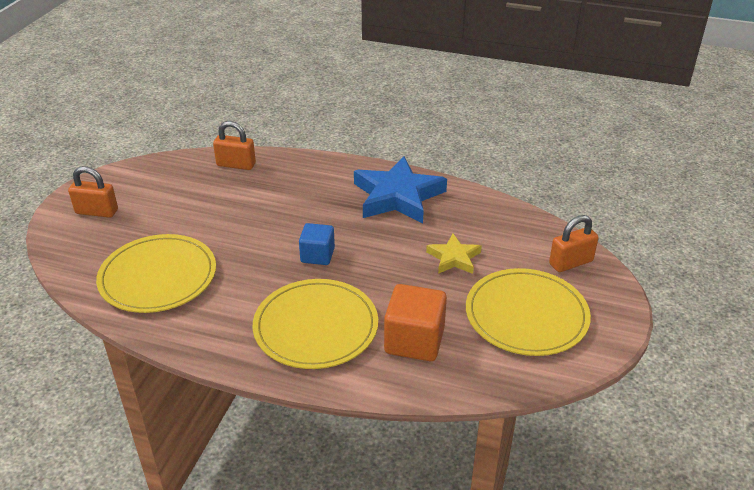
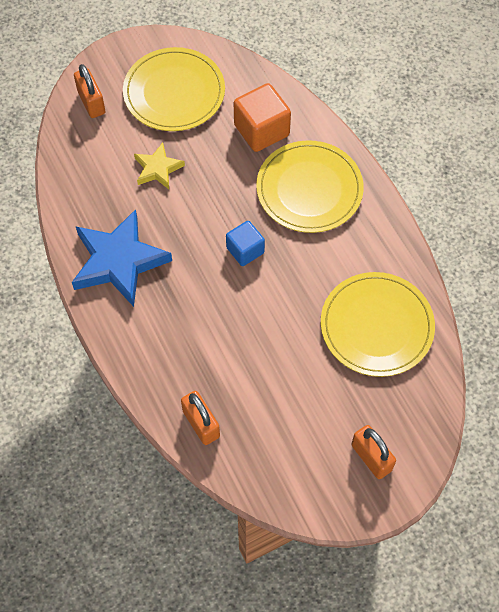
camera: 135 degrees left, 25 degrees up
orange padlock [549,215,599,272] -> orange padlock turned 45 degrees clockwise [74,64,106,118]

